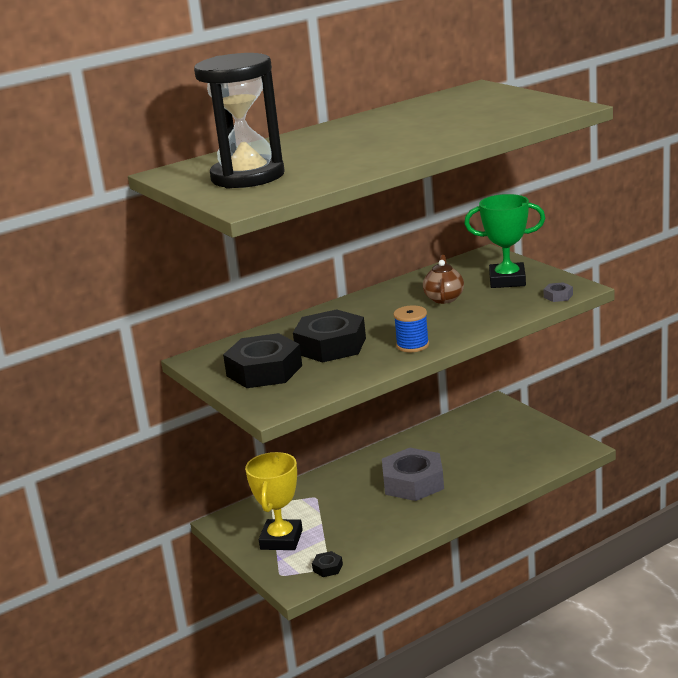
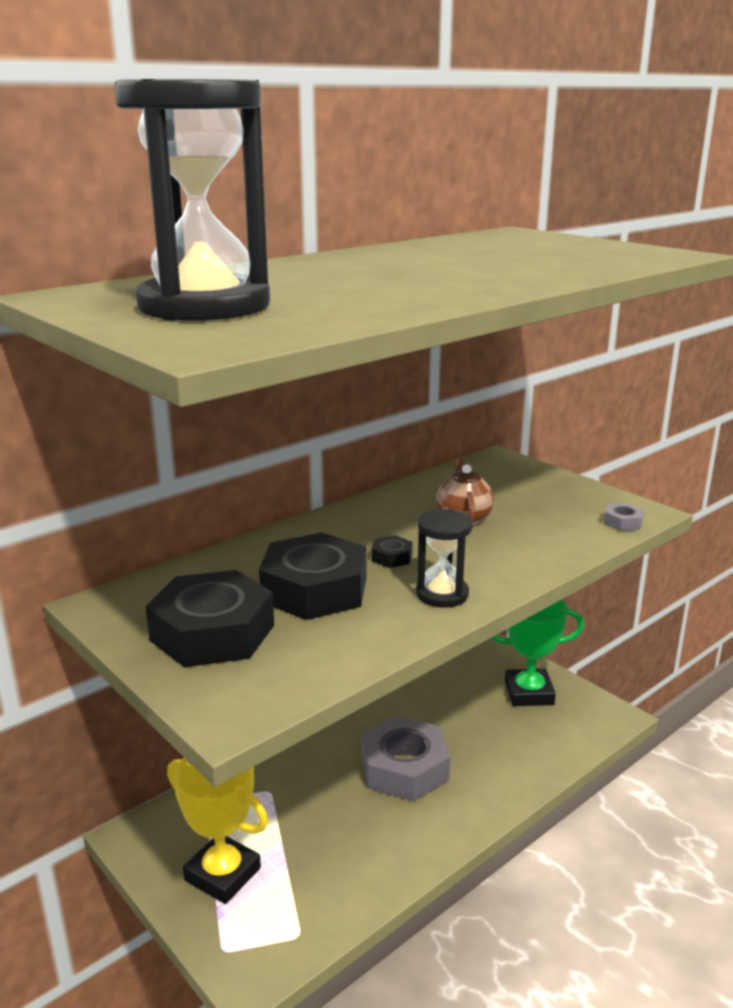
camera: 10 degrees left, 0 degrees up
yellow trophy [245,452,303,550] -> yellow trophy turned 60 degrees counterclockwise [167,758,268,904]
black nut [312,551,343,577] -> black nut moved to [371,535,413,568]
blue spool [393,305,429,352] -> black hourglass [416,509,473,608]
green trophy [464,194,545,288] -> green trophy moved to [491,600,584,706]

